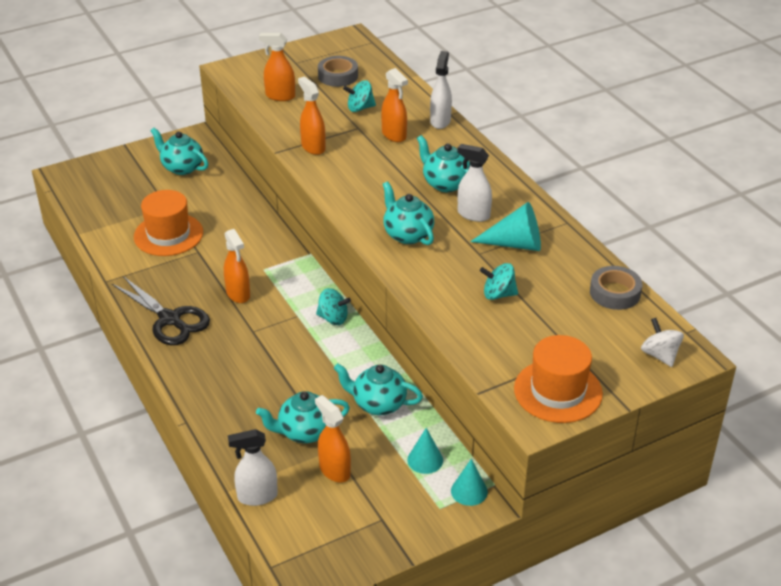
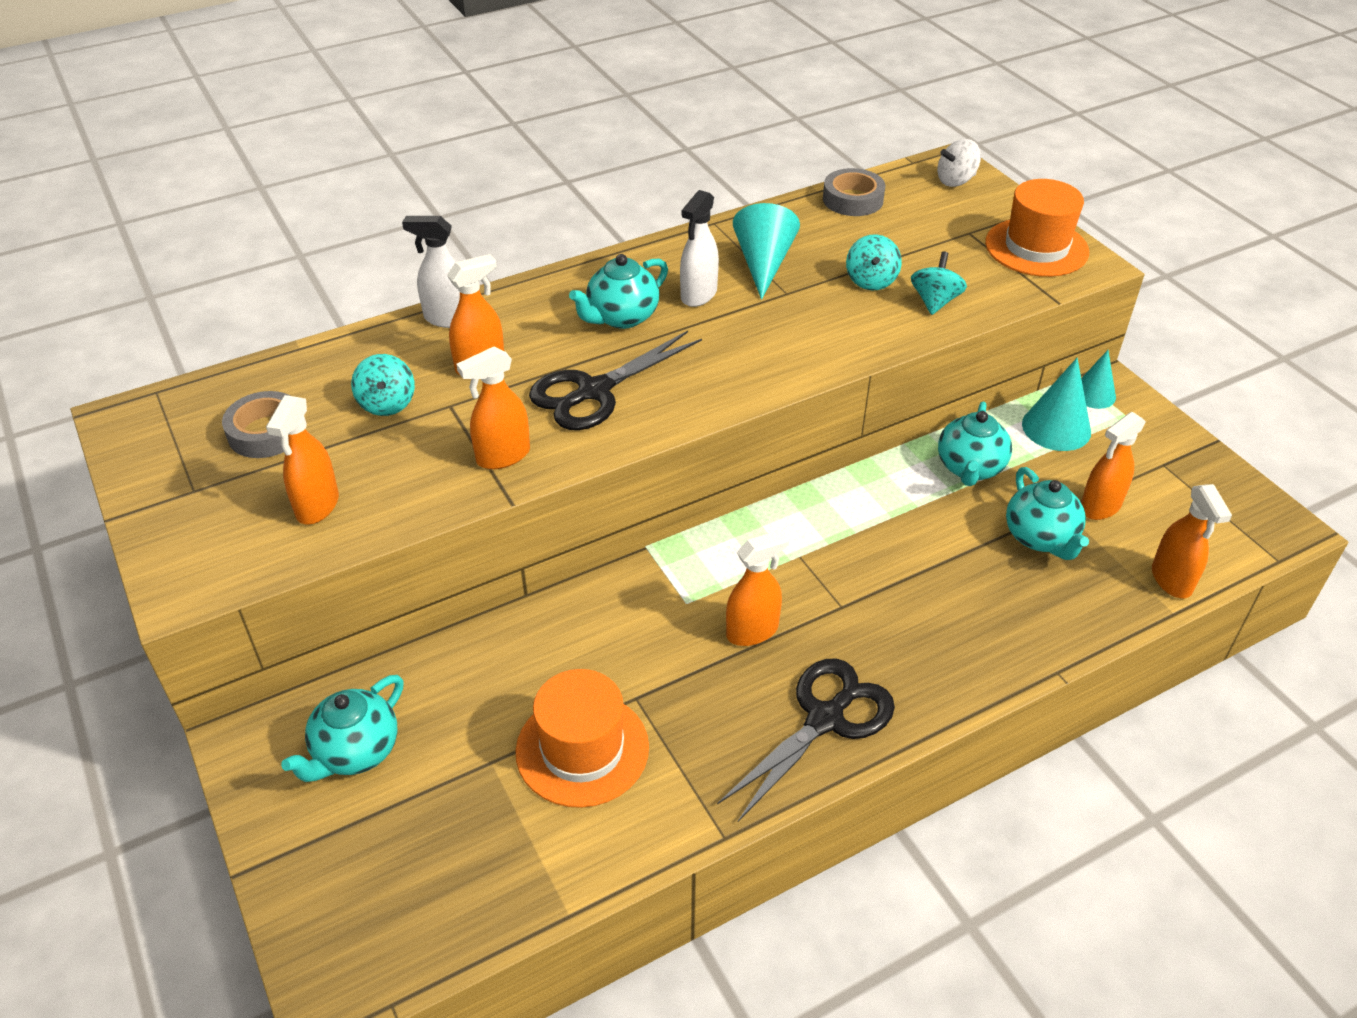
camera: 90 degrees left, 5 degrees up
white spray bottle [228,429,278,506] -> orange spray bottle [1152,484,1232,598]
turquoise spinning top [316,288,351,325] -> turquoise spinning top moved to [911,251,967,315]
turquoise teapot [383,181,434,245] -> none
turquoise cone [407,428,443,474] -> turquoise cone [1022,358,1091,451], size x1.53
none -> black scissors [529,331,702,430]

